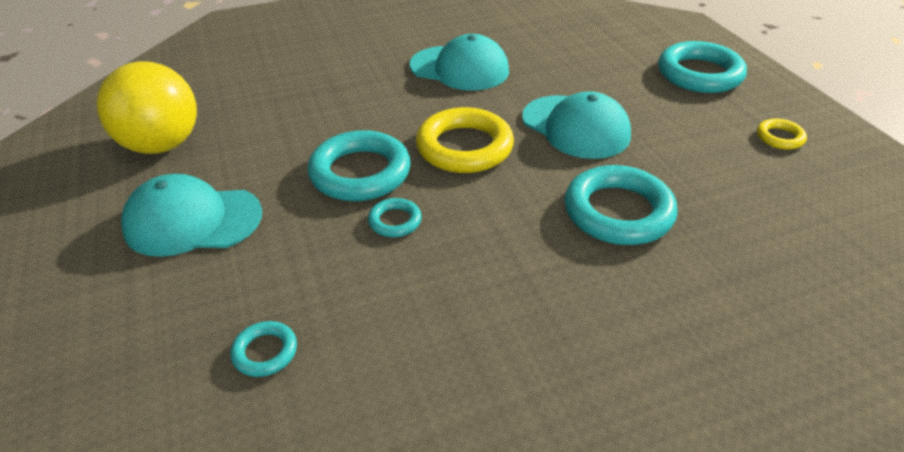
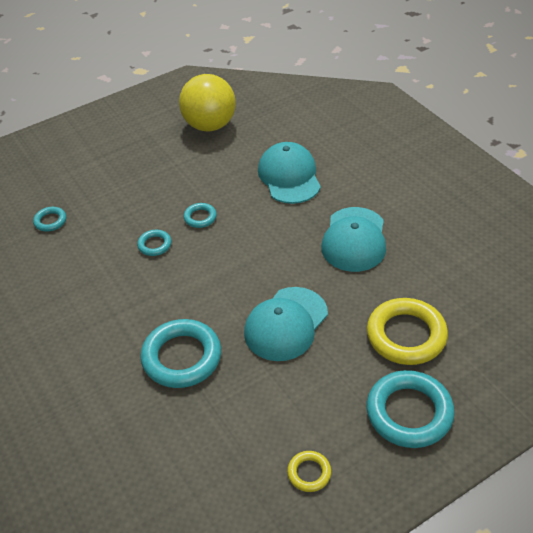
camera: 80 degrees right, 5 degrees up
turquoise cap [121,174,262,257] -> turquoise cap moved to [258,142,321,204]
turquoise ring [307,130,411,201] -> turquoise ring [184,203,217,228], size x0.48
yellow ring [416,107,514,173] -> yellow ring moved to [367,298,448,365]

